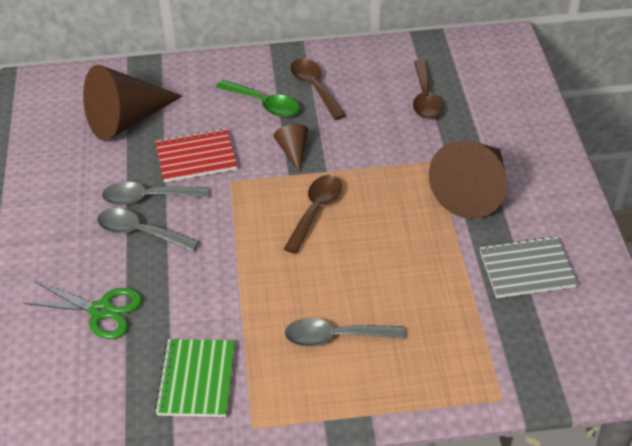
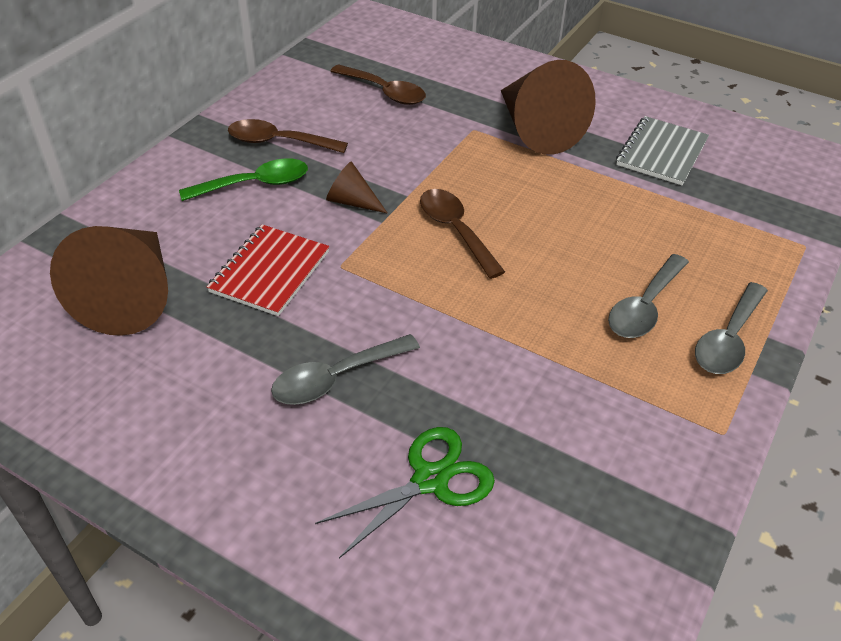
camera: 55 degrees left, 0 degrees up
grey spoon [102,182,208,205] -> grey spoon moved to [695,282,768,374]
green notebook [155,339,235,417] -> none

